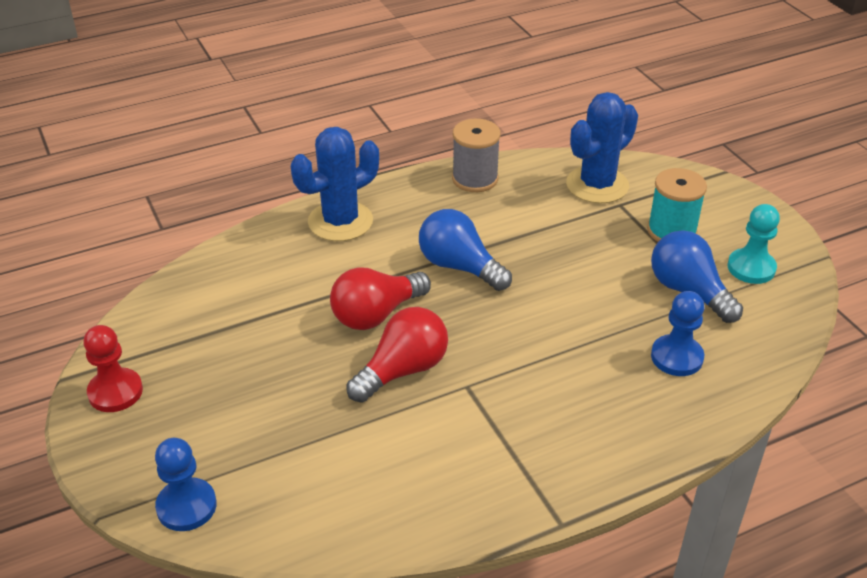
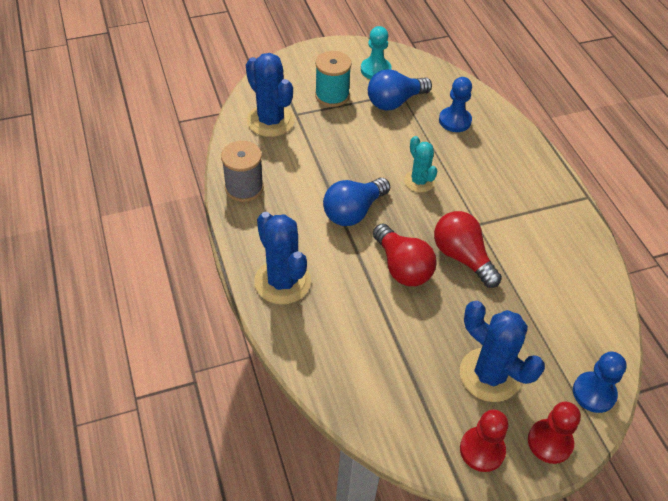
camera: 85 degrees left, 10 degrees up
none -> turquoise cactus [404,136,437,192]
none -> blue cactus [460,301,545,402]
none -> red pawn [528,402,581,464]

